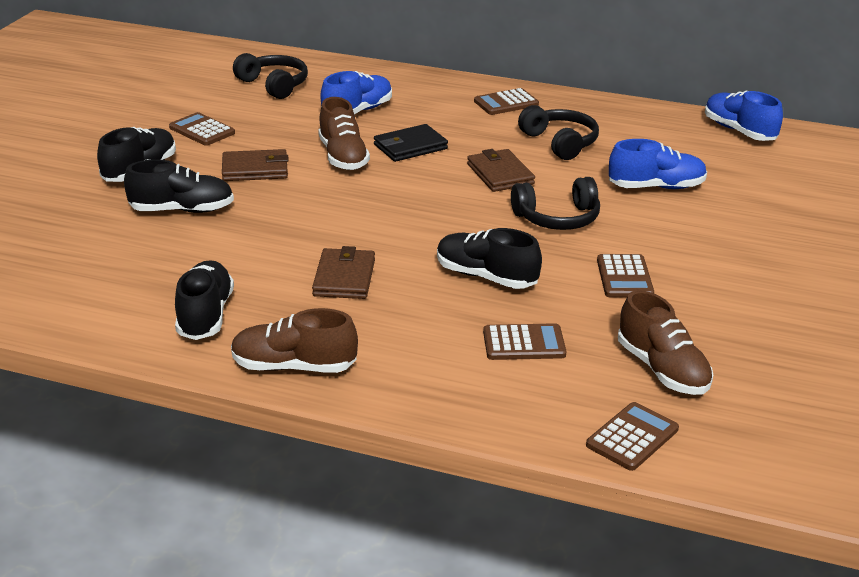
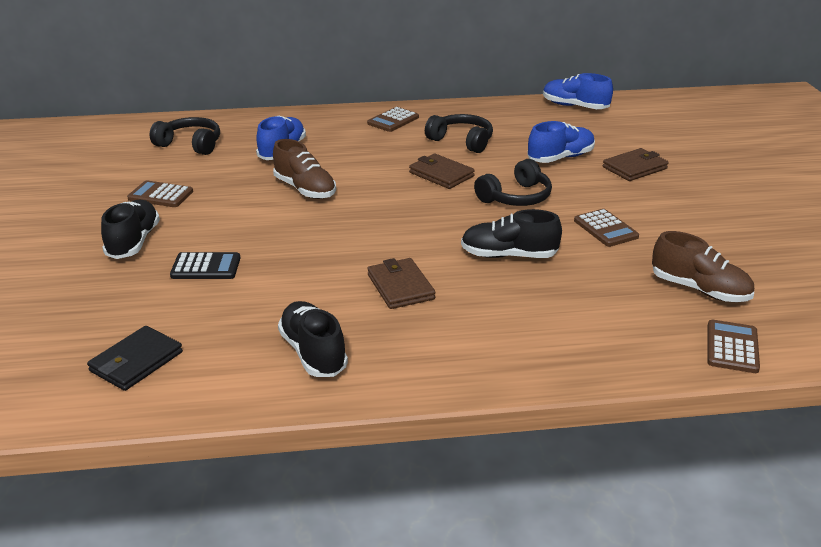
camera: 25 degrees left, 0 degrees up
black shoe [124,159,234,213] -> black calculator [170,252,240,279]
brown wallet [222,149,289,181] -> brown wallet moved to [603,148,669,181]
brown shoe [231,308,358,373] -> none
black wallet [374,124,448,162] -> black wallet moved to [87,326,183,391]
brown calculator [483,323,566,360] -> none

